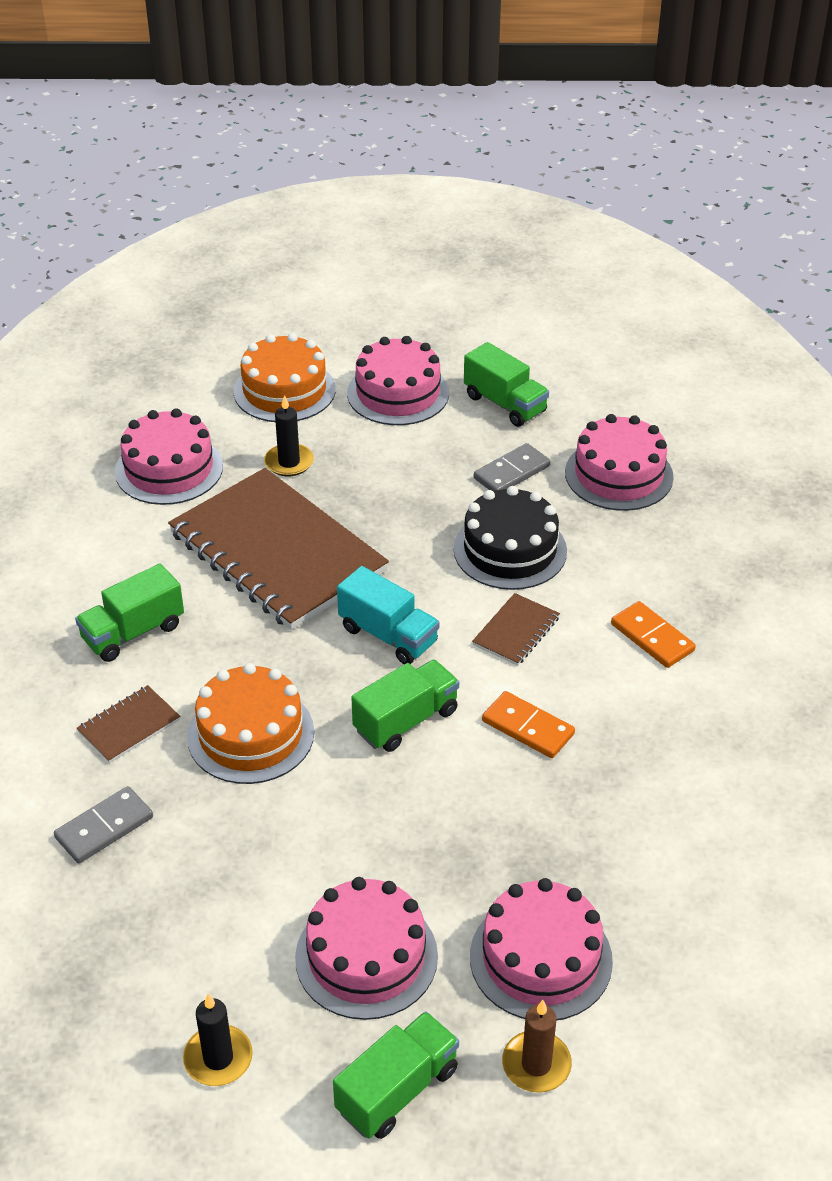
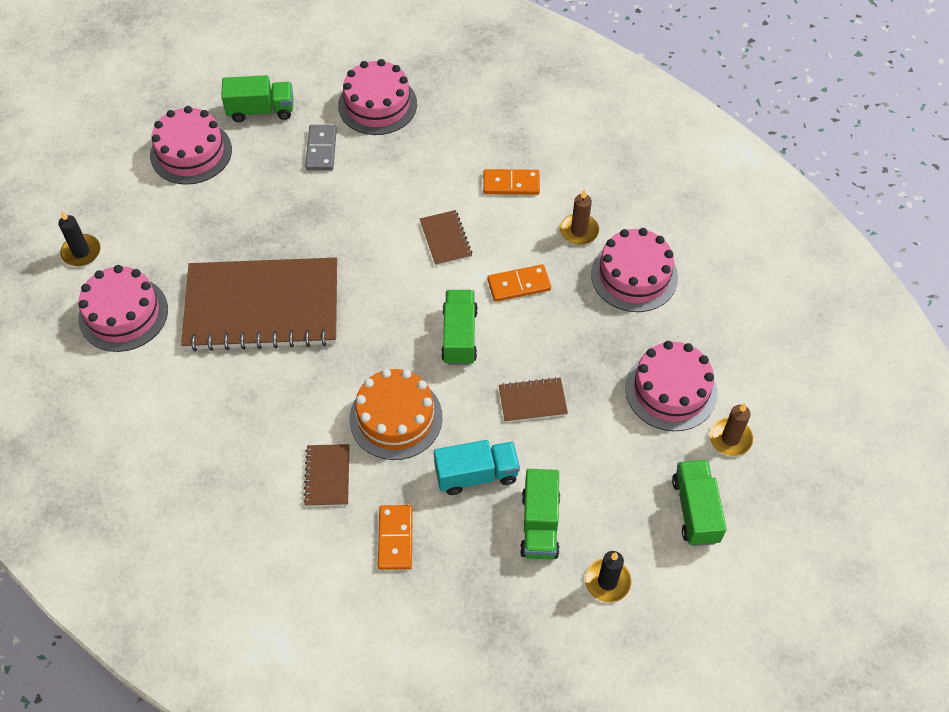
camera: 50 degrees left, 15 degrees up
grey domino [54,786,153,863] -> orange domino [378,505,413,570]
green truck [75,564,184,662] -> green truck moved to [520,469,560,560]
orange cake [234,333,336,422] -> none
black candle [264,395,314,476] -> black candle moved to [58,211,100,266]
pink cake [295,877,438,1020] -> pink cake moved to [591,228,678,312]
turquoise truck [337,566,440,664] -> turquoise truck moved to [434,440,520,495]
black cake [454,486,567,590] -> none
none -> brown notebook [499,377,568,422]
none -> brown candle [560,189,599,245]

